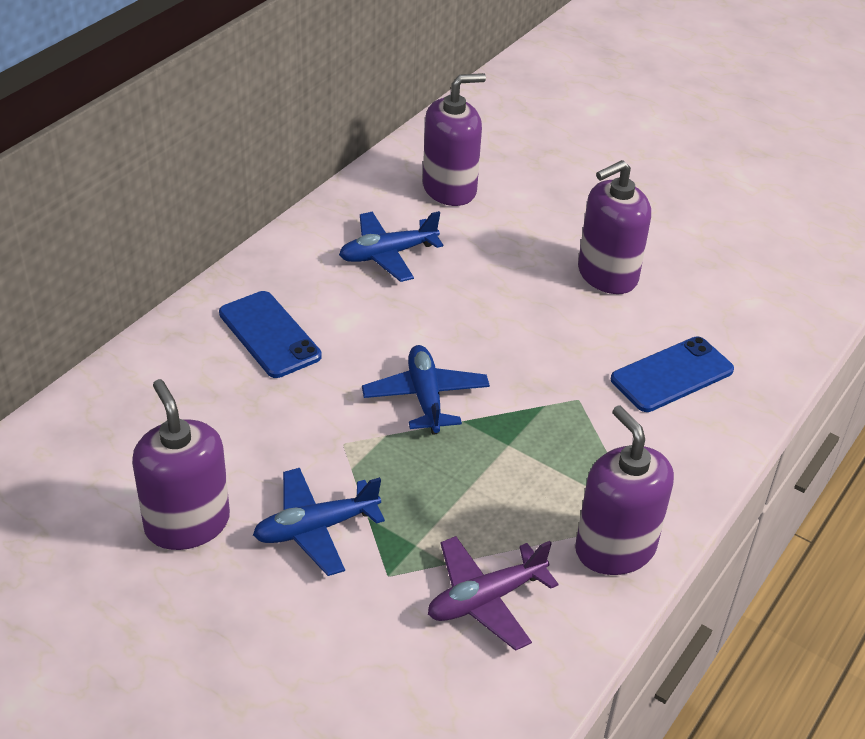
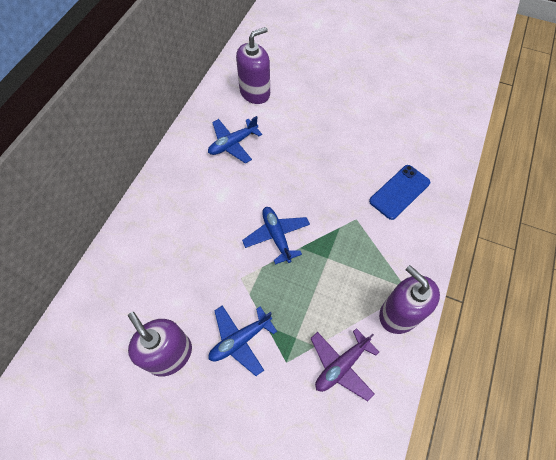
camera: 10 degrees left, 20 degrees up
blue phone [219,291,322,378] -> none
purple soap dispenser [578,160,651,294] -> none

